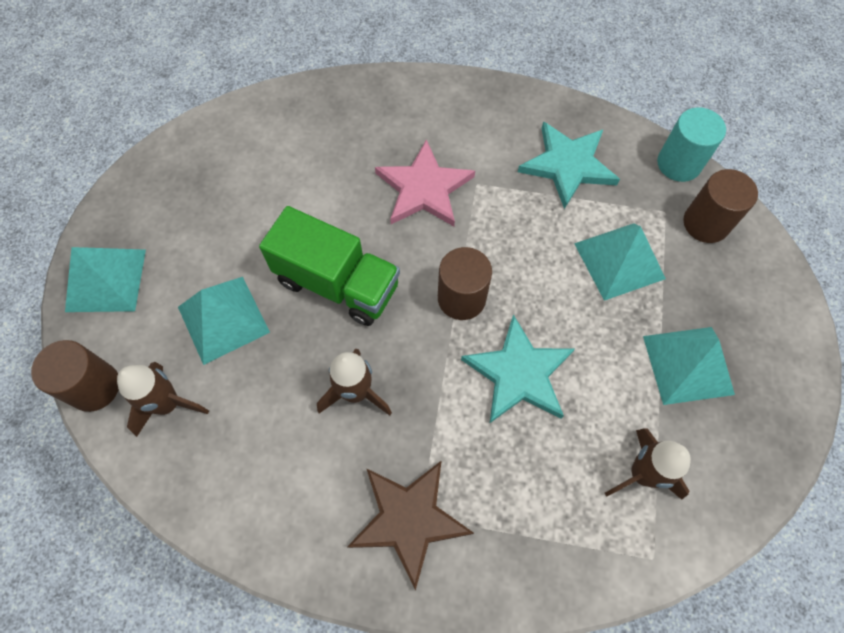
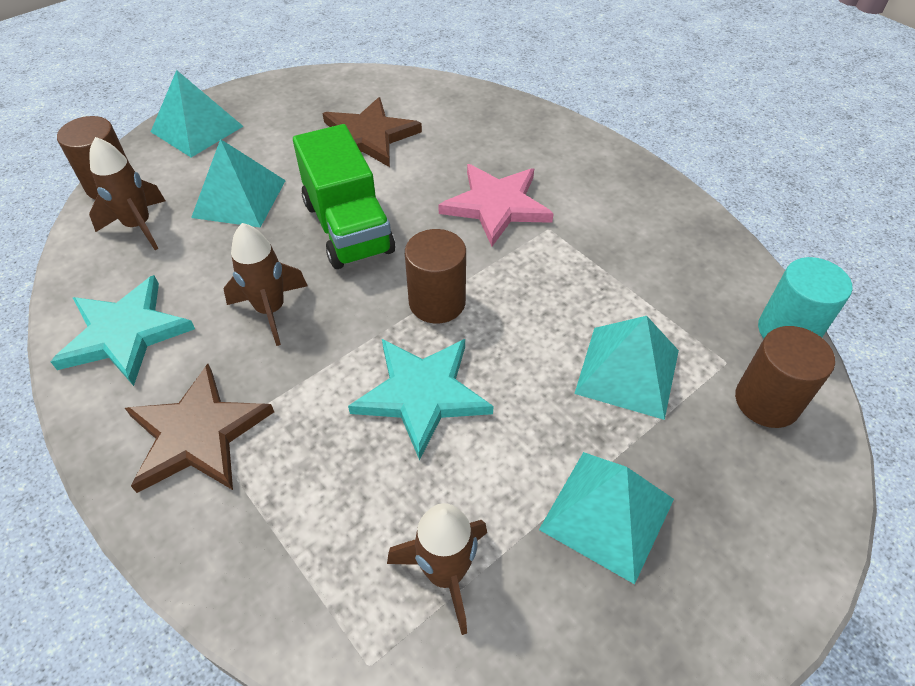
camera: 40 degrees right, 15 degrees down
turquoise star [518,122,620,209] -> turquoise star moved to [51,275,195,386]
none -> brown star [323,97,422,167]

